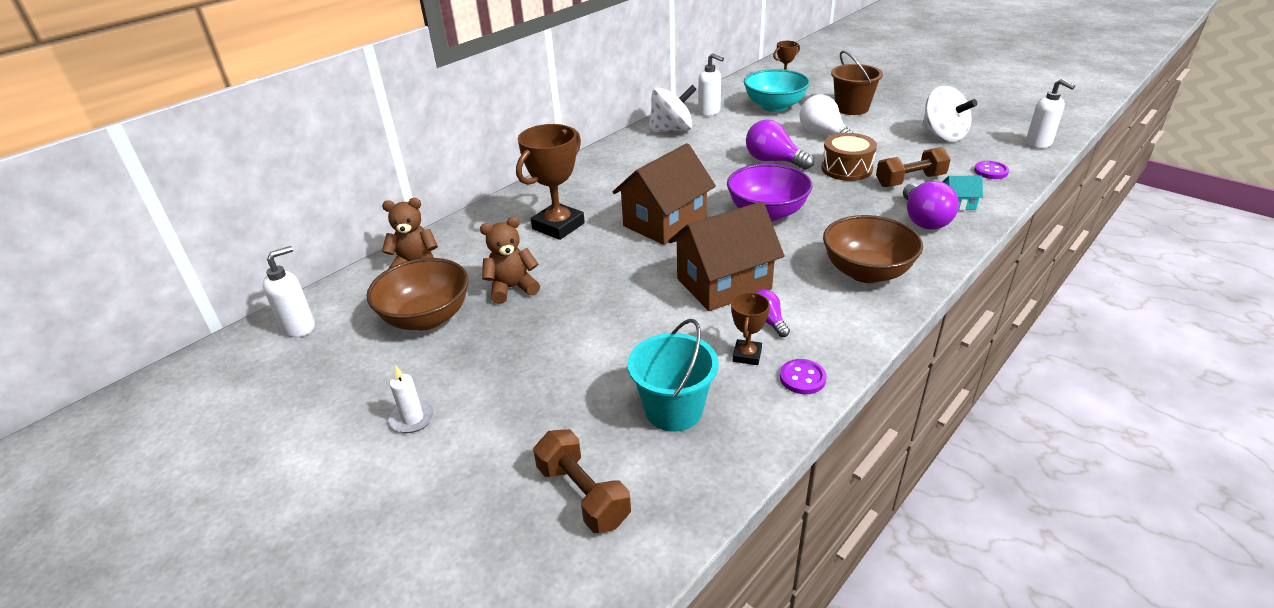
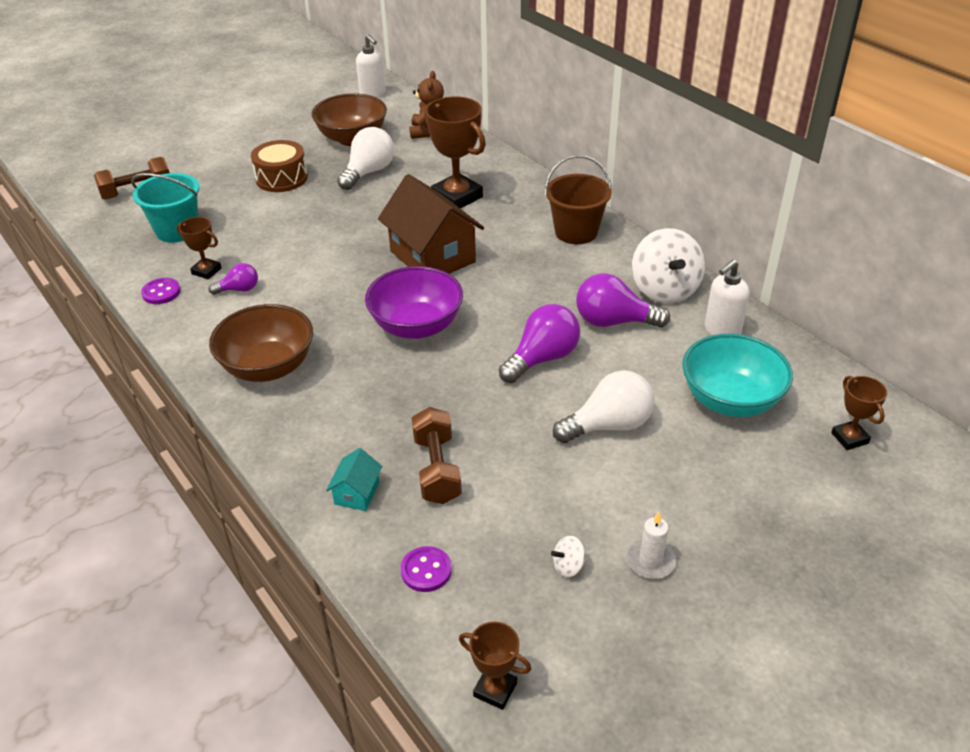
camera: 100 degrees right, 5 degrees up
white candle [389,365,435,433] -> white candle moved to [626,512,676,579]
brown teddy bear [480,217,540,304] -> white light bulb [337,127,394,190]
brown house [668,202,784,311] -> none
brown drum [821,133,877,181] -> brown drum moved to [251,140,308,192]
brown bucket [831,51,883,115] -> brown bucket moved to [545,155,612,244]
purple light bulb [903,181,959,230] -> purple light bulb moved to [576,273,670,328]
white spinning top [922,86,978,142] -> white spinning top [551,536,586,577], size x0.41
white soap dispenser [1026,79,1075,148] -> brown trophy [459,622,531,710]

